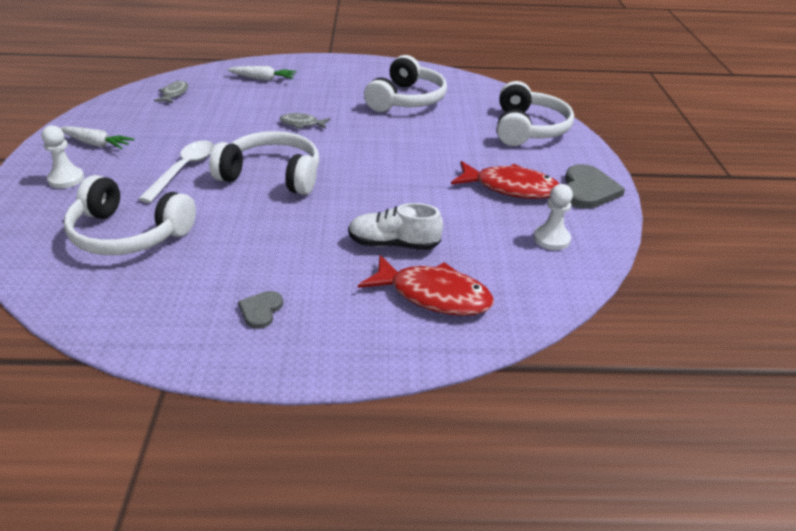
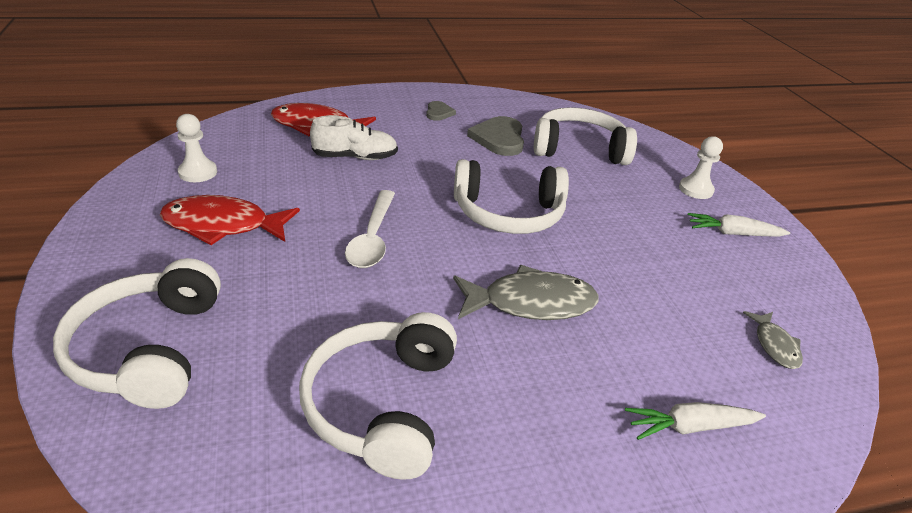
camera: 165 degrees right, 0 degrees up
white spoon [139,140,214,203] -> white spoon moved to [345,190,395,268]
grey fish [280,113,331,129] -> grey fish [453,265,598,320], size x1.87
grey heart [565,164,625,209] -> grey heart moved to [467,116,524,156]

